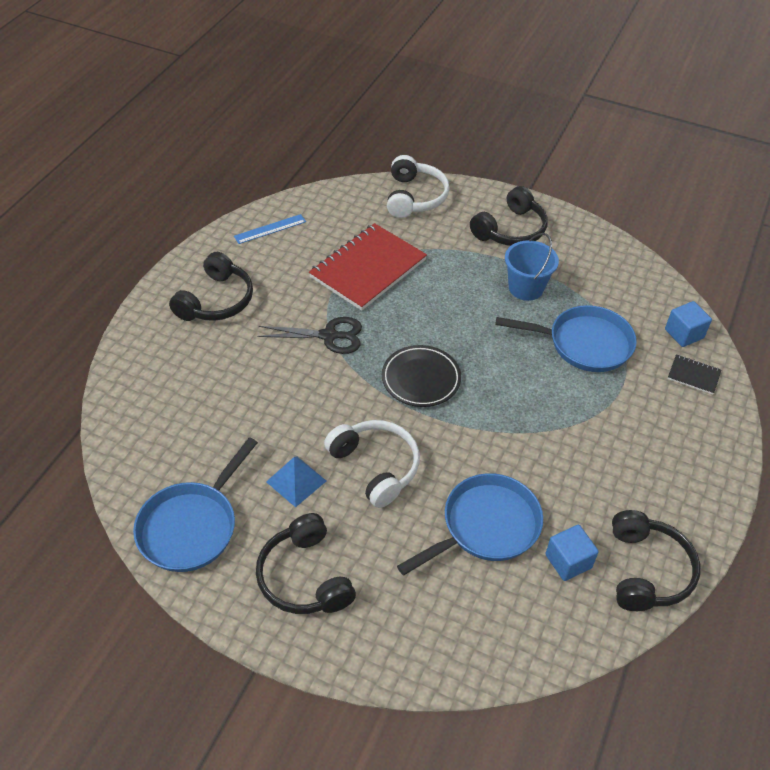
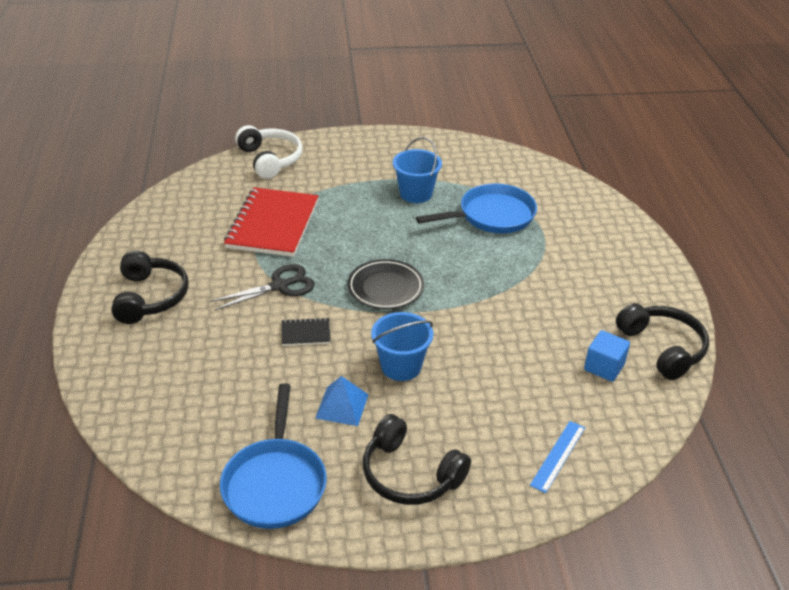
camera: 30 degrees left, 10 degrees down
blue ruler [234,214,306,244] -> blue ruler moved to [530,421,585,493]
white headphones [324,420,420,508] -> blue bucket [371,312,433,381]
blue pan [397,473,543,575] -> none
black headphones [470,186,548,246] -> none
blue cube [665,301,712,347] -> none
black notebook [668,354,721,395] -> black notebook moved to [282,318,330,346]

